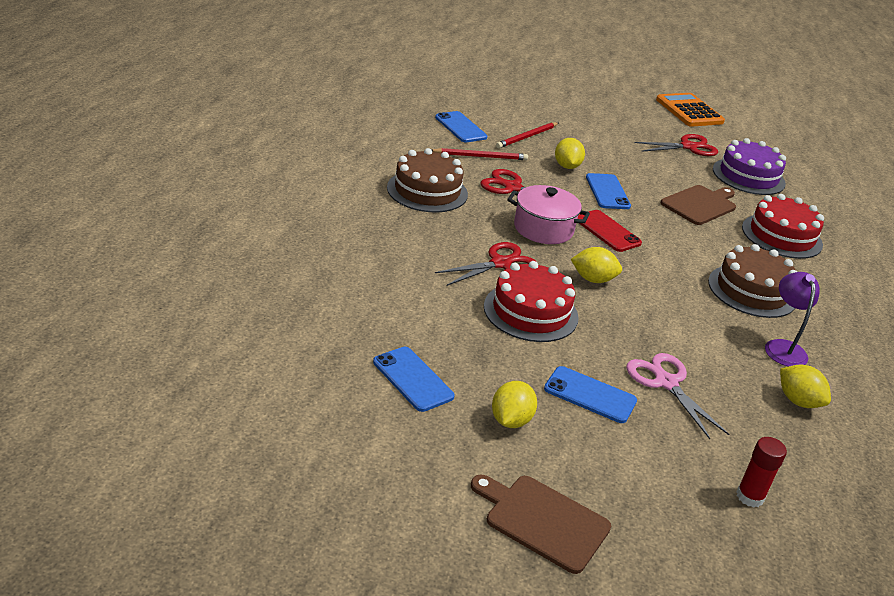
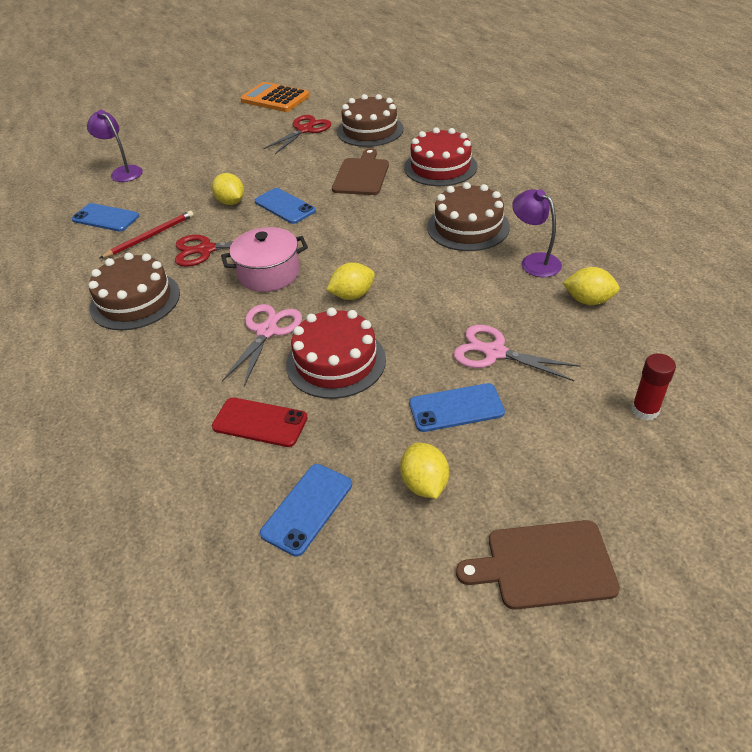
camera: 30 degrees left, 10 degrees up
blue phone [373,347,455,412] -> blue phone turned 75 degrees counterclockwise [260,464,352,557]
red scissors [435,242,537,286] -> pink scissors [222,304,302,386]
red pencil [496,122,558,148] -> none
red phone [578,210,642,252] -> red phone moved to [212,397,308,447]
purple cake [713,138,786,195] -> brown cake [337,94,404,147]
none -> purple lamp [87,110,143,182]

